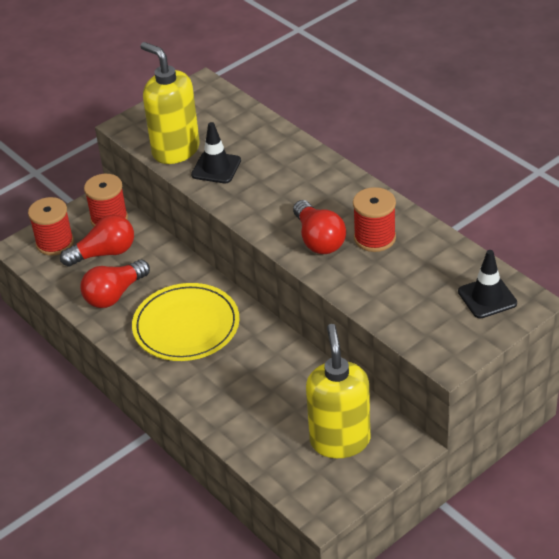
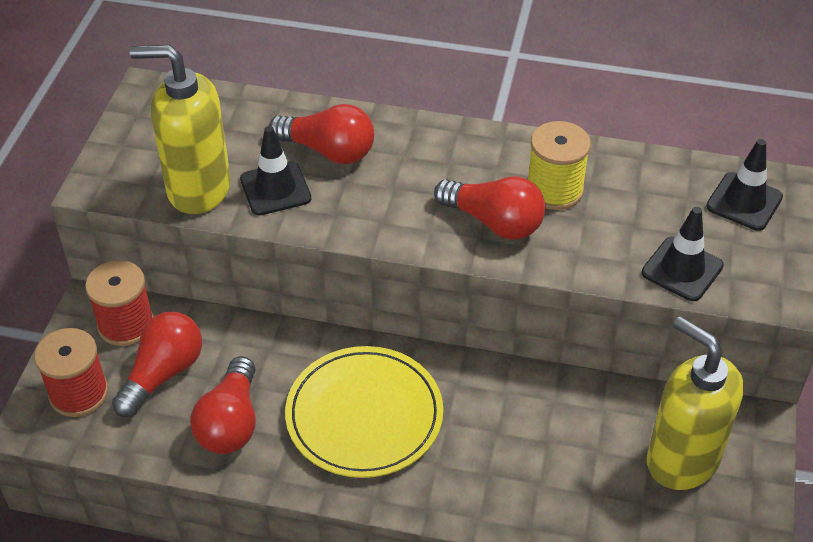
camera: 40 degrees left, 5 degrees up
red spool [353,187,396,252] -> yellow spool [528,121,591,210]
none -> red light bulb [269,104,374,164]
none -> black traffic cone [642,207,724,301]

